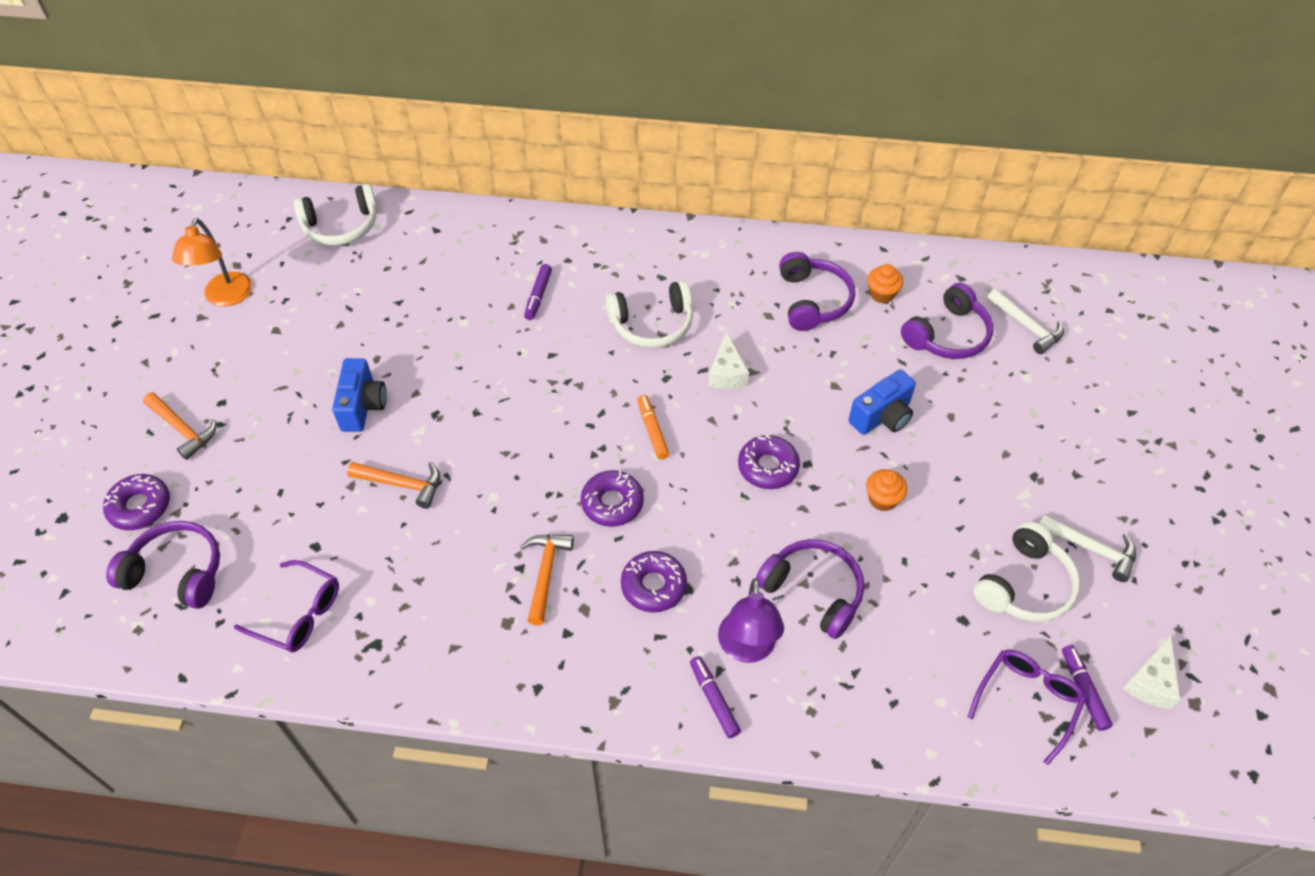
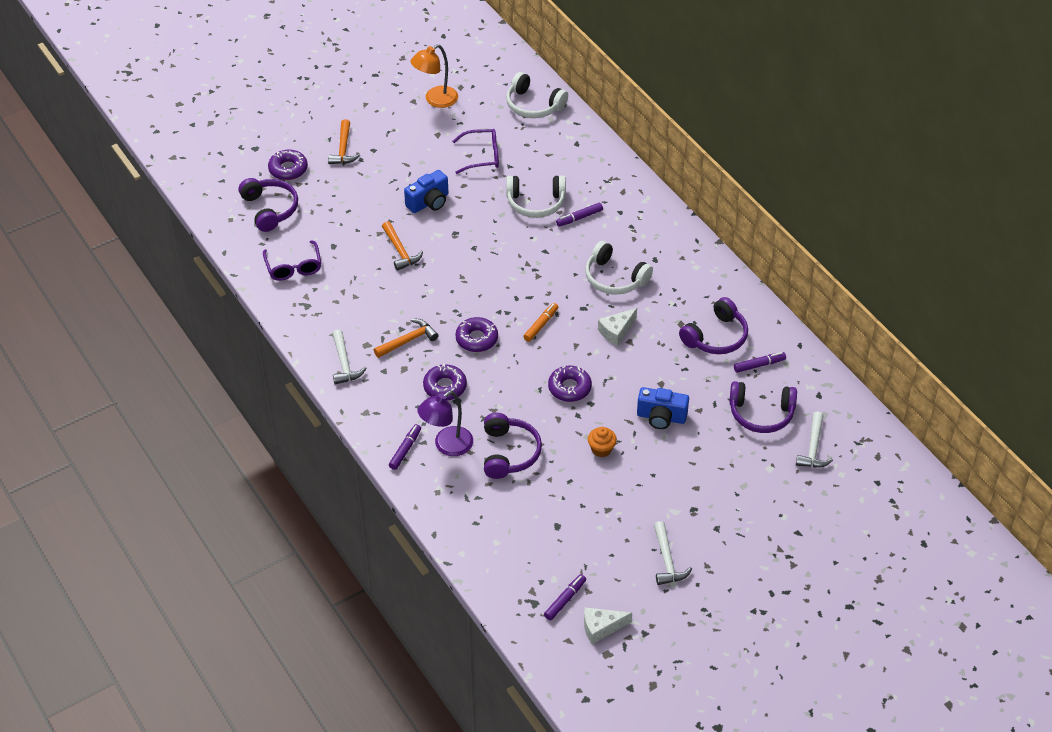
camera: 50 degrees right, 5 degrees down
orange cupcake [868,264,903,303] -> purple marker [734,352,786,373]
purple glasses [968,650,1086,765] -> purple glasses moved to [452,129,499,174]
white headphones [973,521,1080,622] -> white headphones moved to [506,175,566,218]
none -> white hammer [332,329,366,385]

